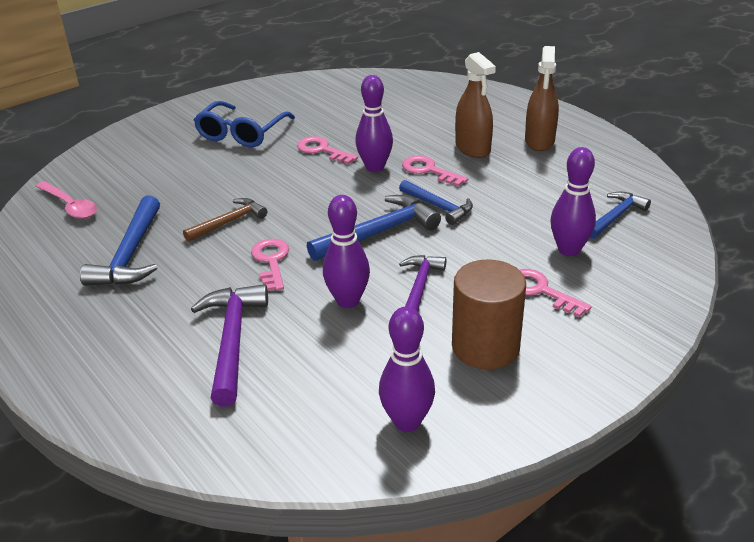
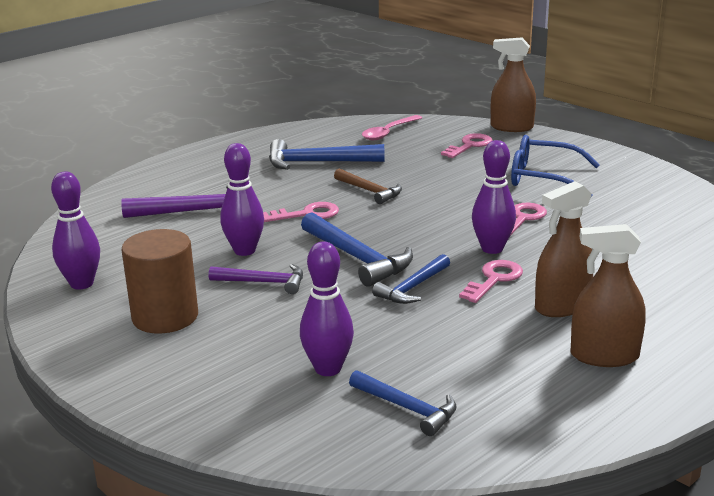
camera: 85 degrees right, 10 degrees down
pink key [519,269,591,317] -> pink key moved to [441,133,493,158]
none -> brown spray bottle [491,37,536,132]

